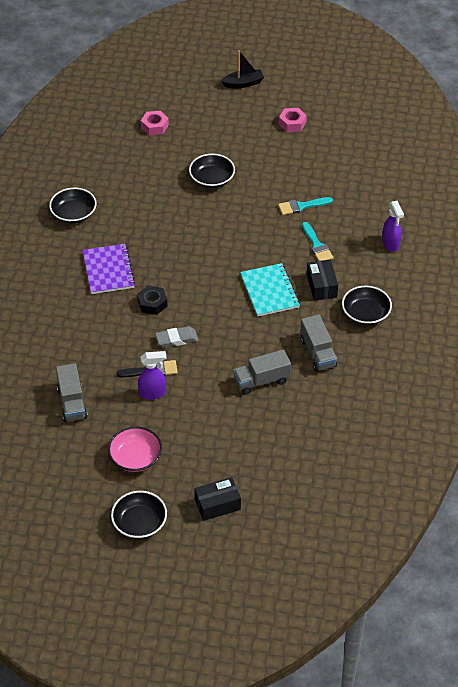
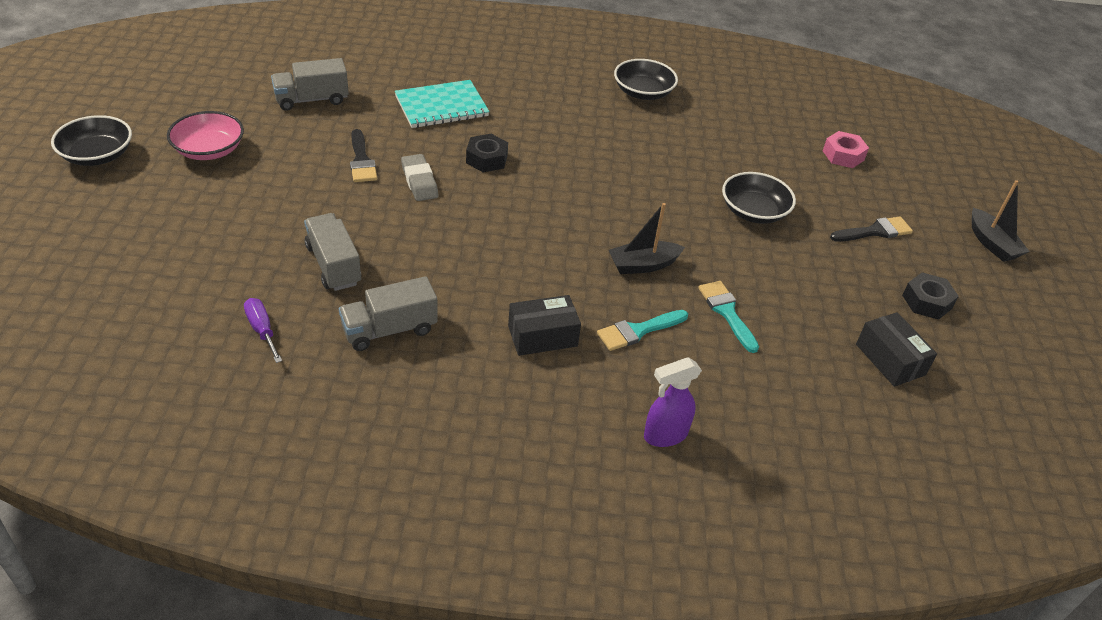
camera: 80 degrees right, 5 degrees down
purple notebook [83,244,135,294] -> none
purple spray bottle [138,351,167,400] -> none
black box [194,477,241,521] -> black box moved to [856,312,937,387]
turquoise notebook [240,263,300,317] -> turquoise notebook moved to [395,80,490,128]
pink nut [279,108,307,132] -> black nut [902,272,959,320]
black bowl [342,286,392,325] -> none
none -> purple screwdriver [244,298,282,363]
none -> black boat [609,203,685,274]
none -> black brush [830,216,913,242]

